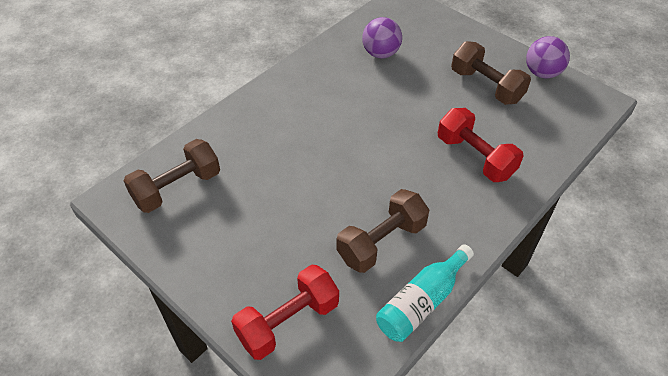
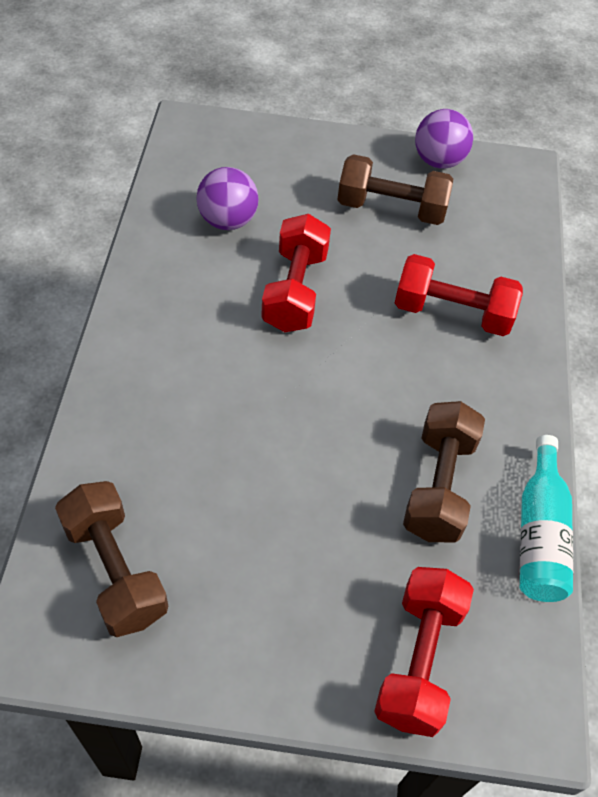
camera: 40 degrees left, 5 degrees up
brown dumbbell [123,139,220,213] -> brown dumbbell turned 45 degrees counterclockwise [55,481,168,637]
none -> red dumbbell [261,214,331,332]

